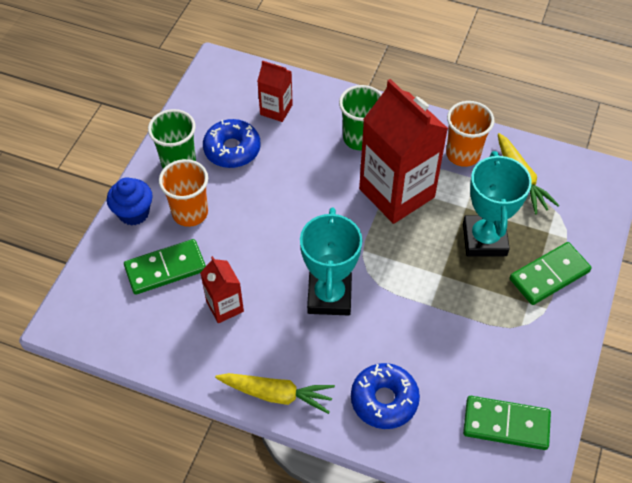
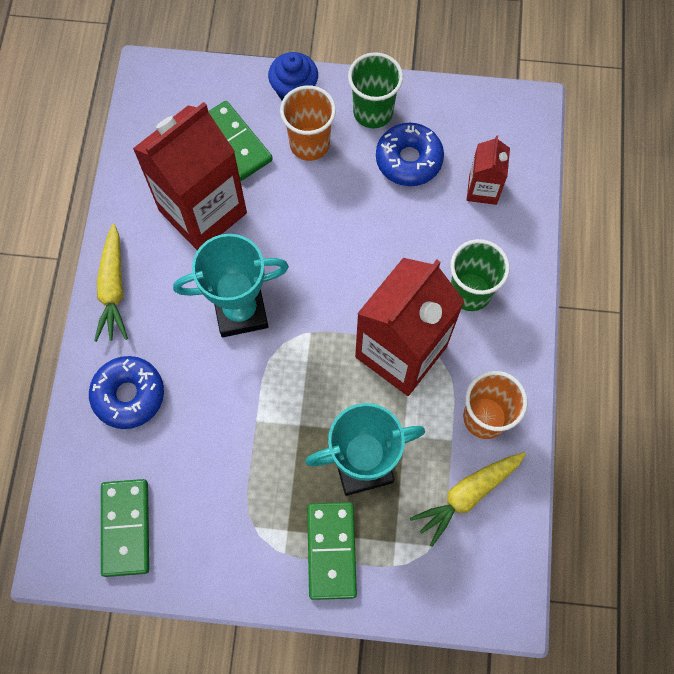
camera: 75 degrees right, 15 degrees up
red carton [200,256,244,323] -> red carton [133,102,247,250], size x2.06
green domino [510,242,592,305] -> green domino turned 45 degrees clockwise [307,502,357,600]

